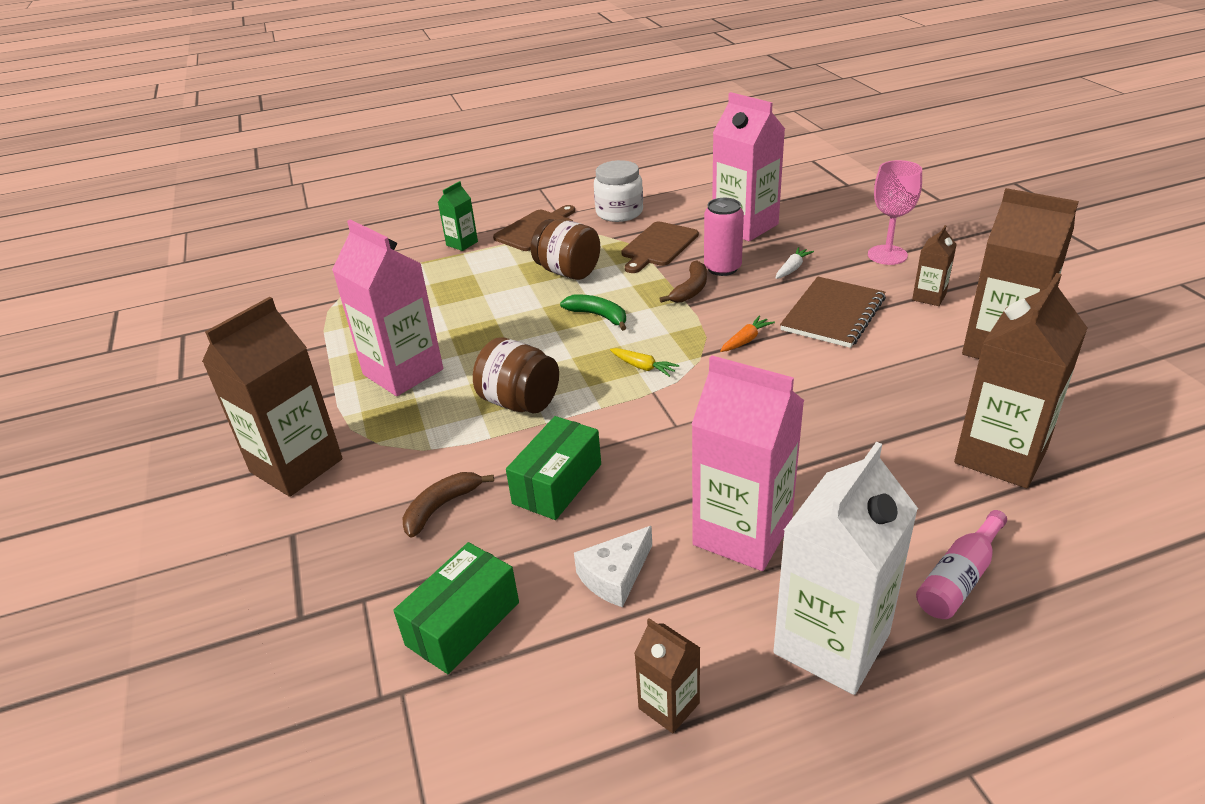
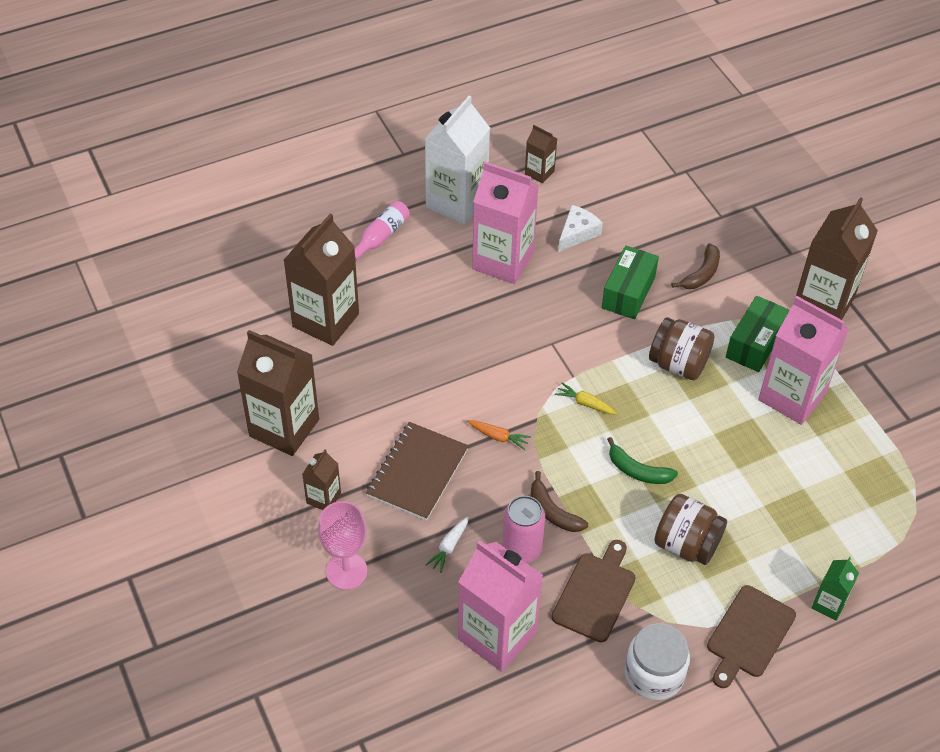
camera: 170 degrees right, 15 degrees up
green box [393,542,519,674] -> green box moved to [726,296,790,372]
brown banana [659,260,707,303] -> brown banana turned 60 degrees counterclockwise [531,471,588,532]
orange carrot [720,316,775,352] -> orange carrot turned 105 degrees counterclockwise [467,420,531,450]

